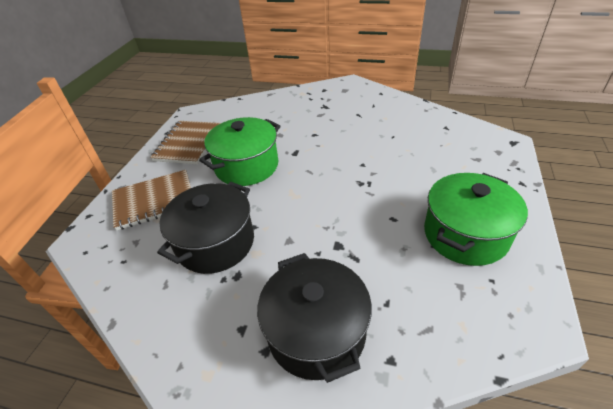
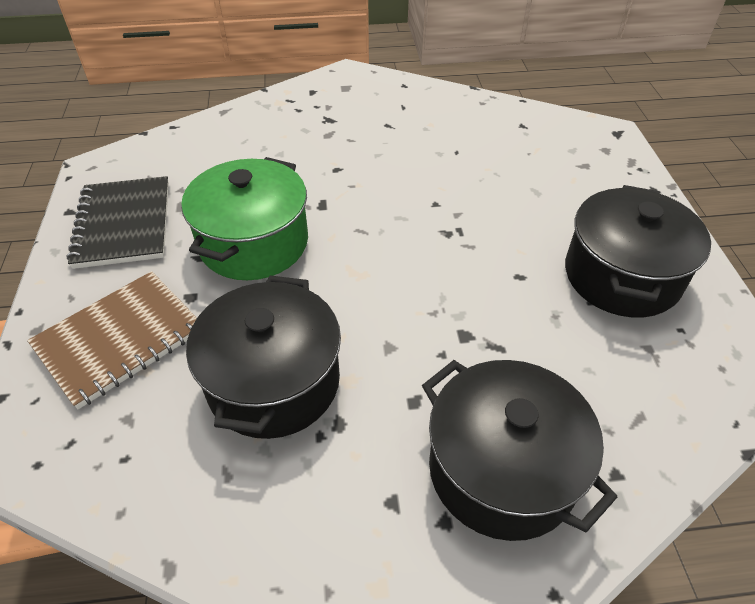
camera: 25 degrees left, 5 degrees up
brown notebook [150,121,221,164] -> black notebook [67,176,169,269]
green pot [424,173,528,266] -> black pot [565,185,711,318]

